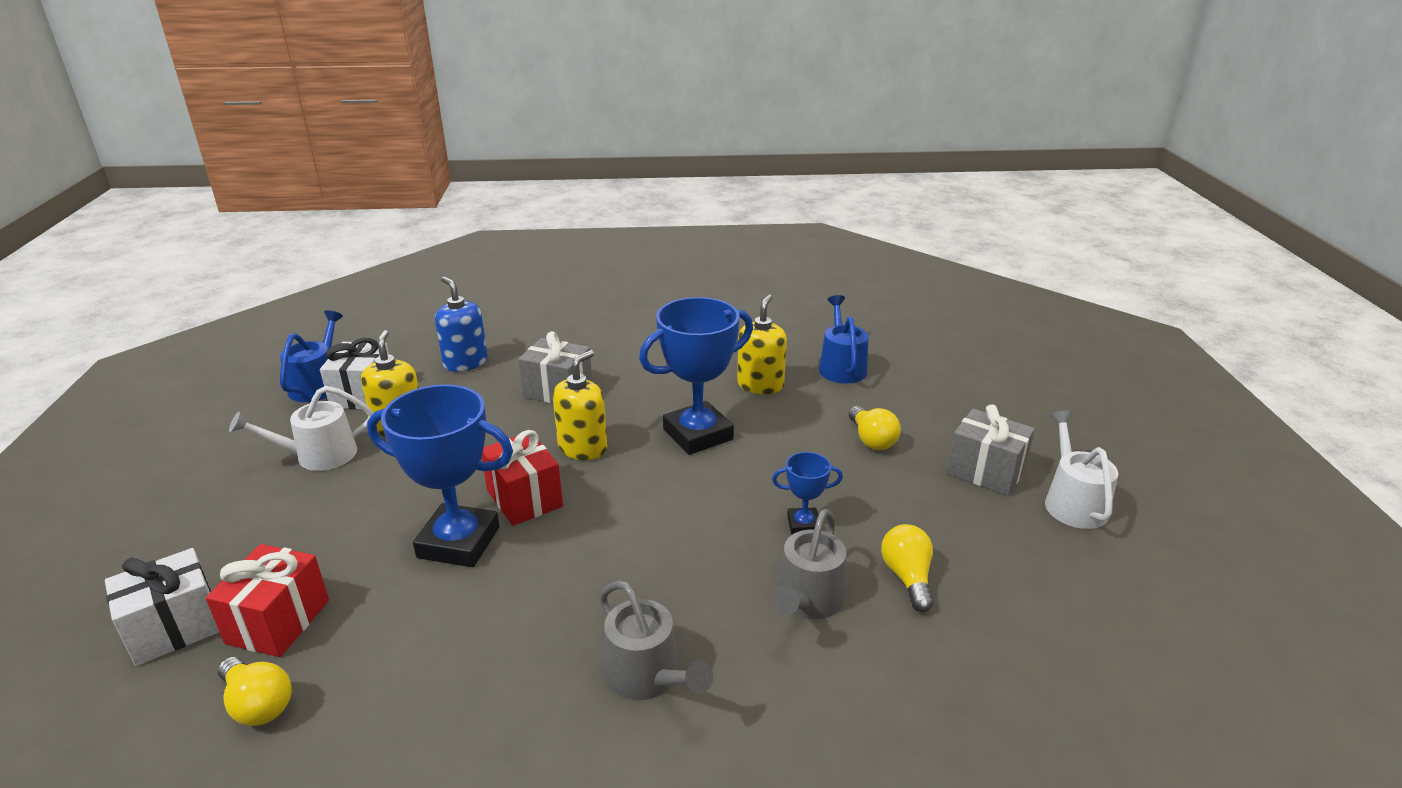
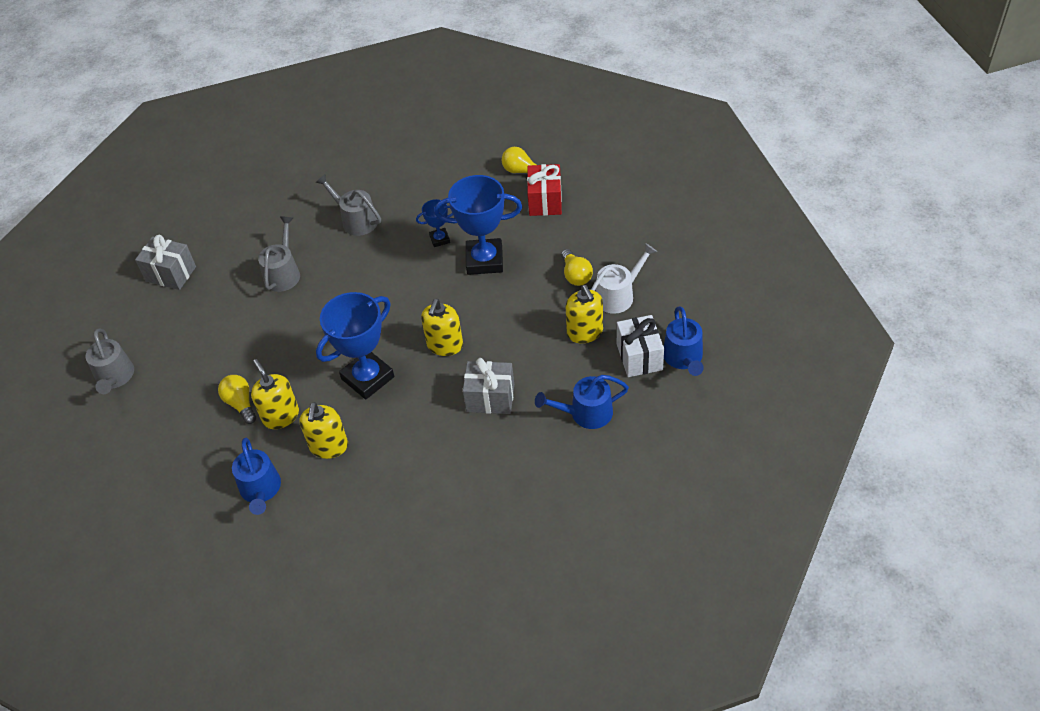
camera: 170 degrees right, 20 degrees up
white gift [105,548,219,666] -> none
blue soap dispenser [435,277,488,372] -> blue watering can [535,375,629,429]
red gift [482,430,563,526] -> none
blue trophy [772,452,843,535] -> blue trophy moved to [416,199,453,247]
yellow light bulb [881,524,933,612] -> yellow light bulb moved to [561,249,593,286]
grey gift [947,404,1035,496] -> grey gift moved to [135,235,196,290]
white watering can [1045,411,1118,529] -> grey watering can [86,328,134,394]
none -> yellow soap dispenser [251,359,299,429]

